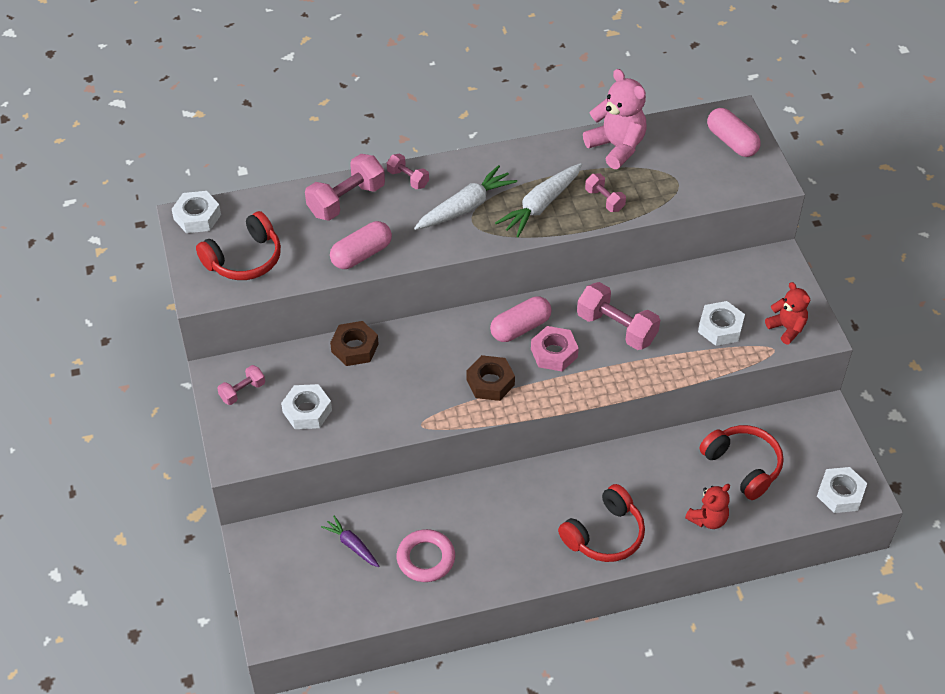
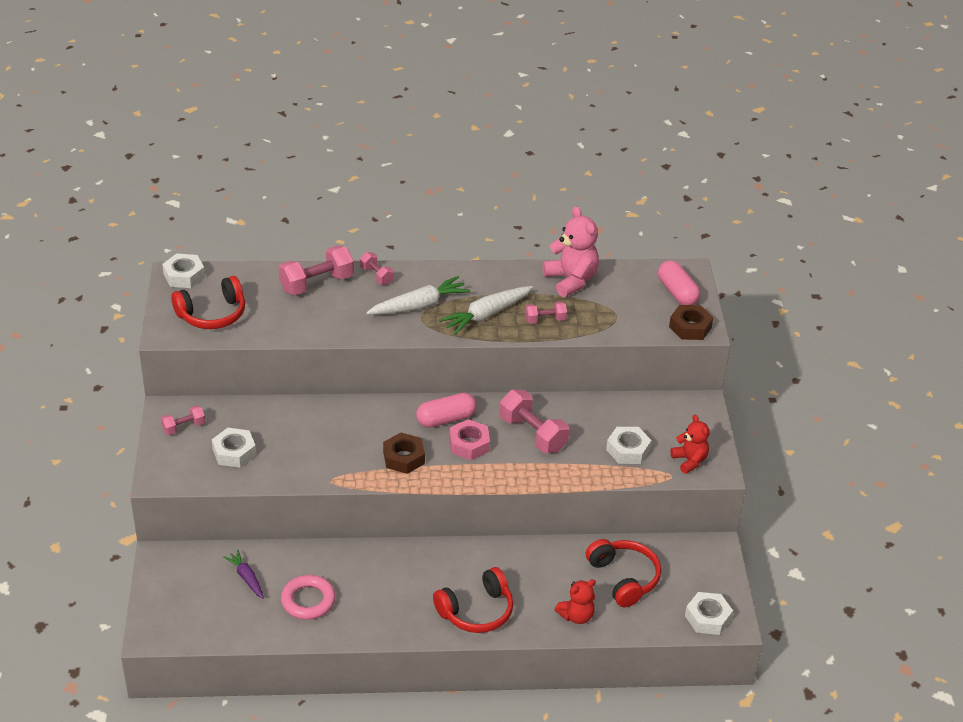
camera: 10 degrees right, 10 degrees down
pink capsule [330,221,392,269] -> none
brown nut [330,321,379,366] -> brown nut moved to [669,305,713,340]
pink dumbbell [585,173,626,212] -> pink dumbbell turned 75 degrees counterclockwise [525,302,567,324]

